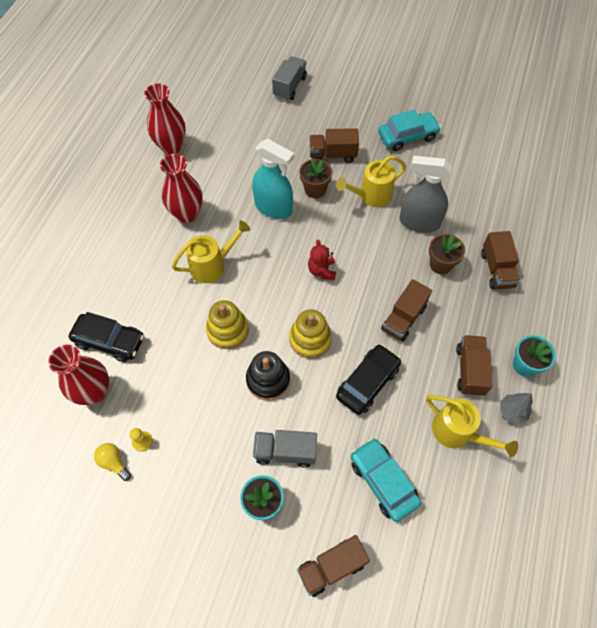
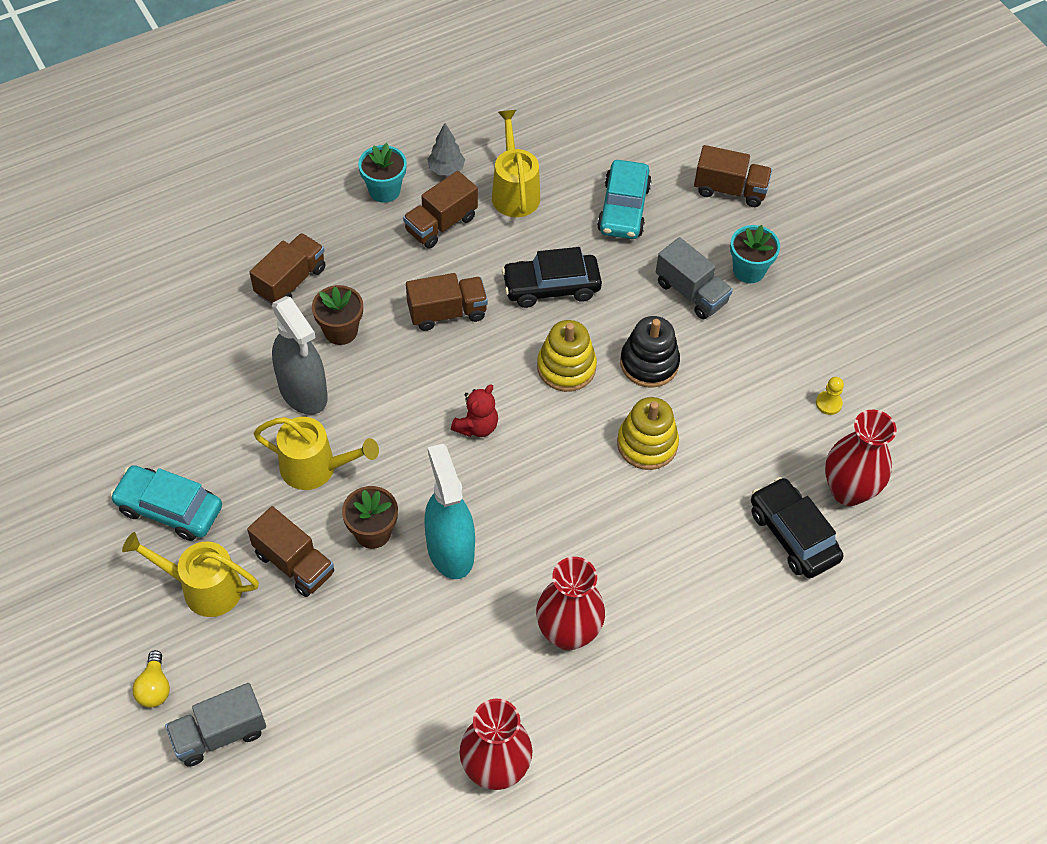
camera: 140 degrees left, 5 degrees down
yellow light bulb [94,443,131,481] -> yellow light bulb moved to [133,650,170,708]
yellow watering can [172,220,250,283] -> yellow watering can moved to [122,532,259,617]

